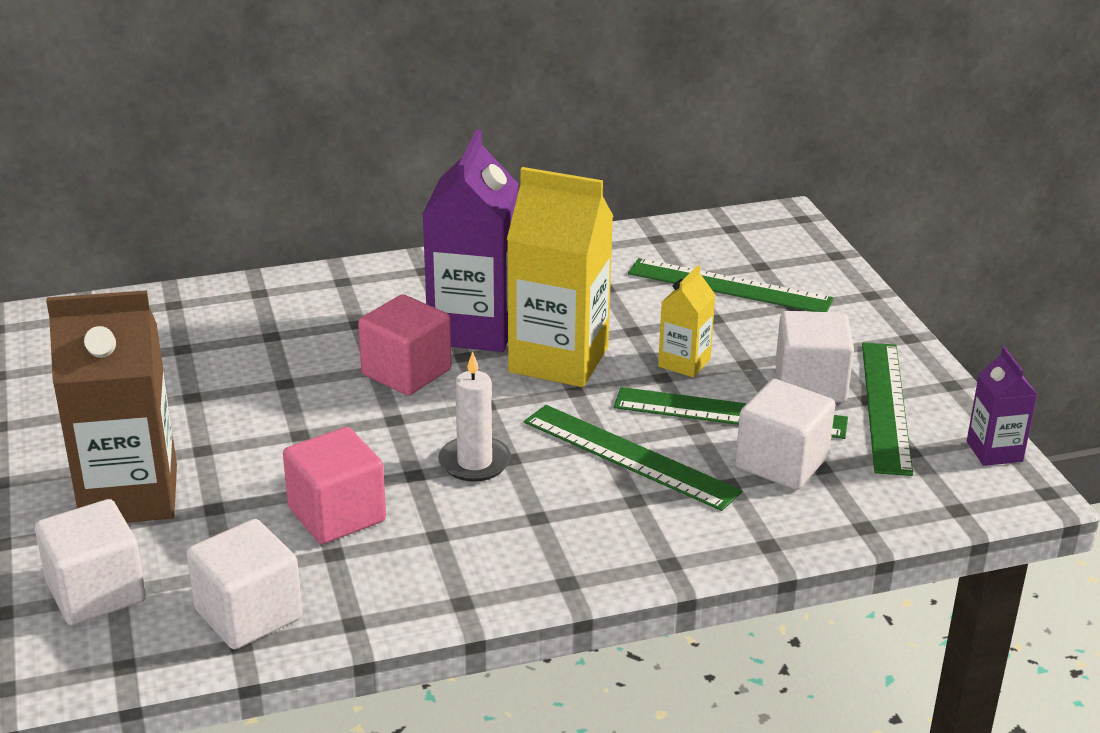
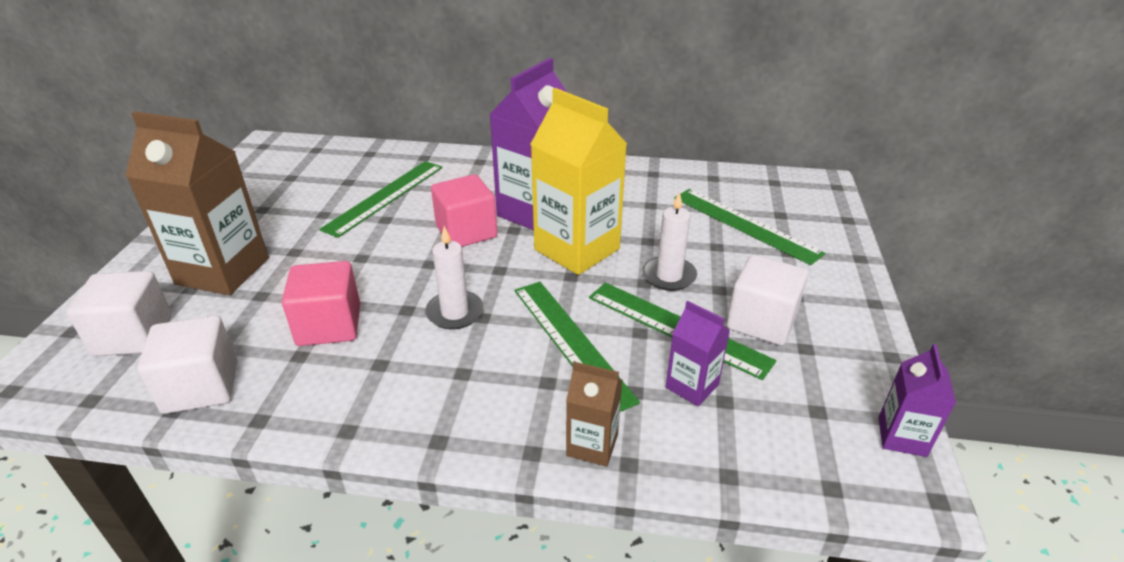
camera: 25 degrees right, 5 degrees up
yellow carton [658,265,716,377] -> white candle [643,191,697,291]
white cube [735,379,835,490] -> purple carton [666,301,730,406]
green ruler [862,343,913,476] -> green ruler moved to [319,161,443,238]
none -> brown carton [566,362,622,467]

